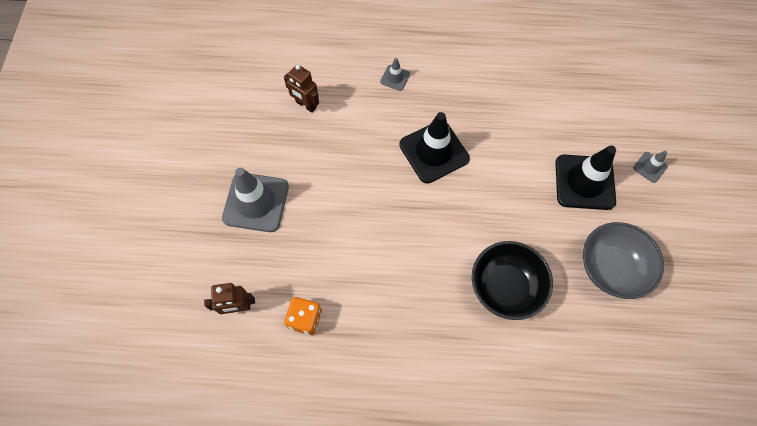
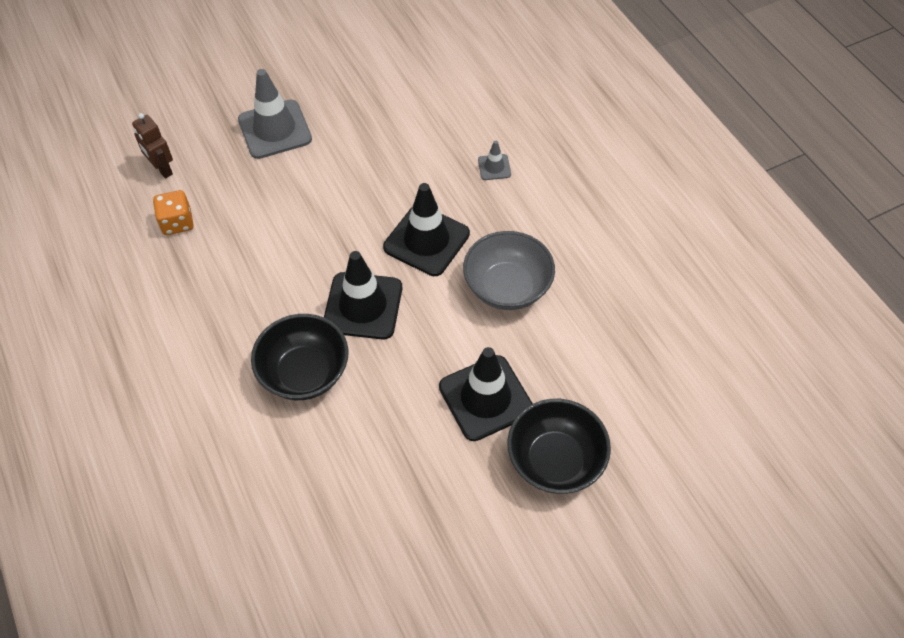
camera: 60 degrees right, 10 degrees down
brown robot [284,64,319,113] -> none
grey bowl [583,222,664,299] -> grey bowl moved to [463,231,555,310]
grey traffic cone [633,151,668,183] -> black bowl [507,399,611,494]
none -> black traffic cone [324,251,402,340]

